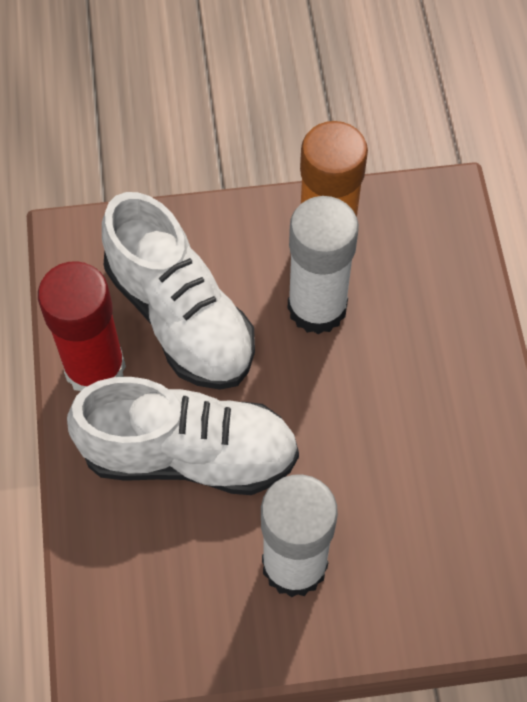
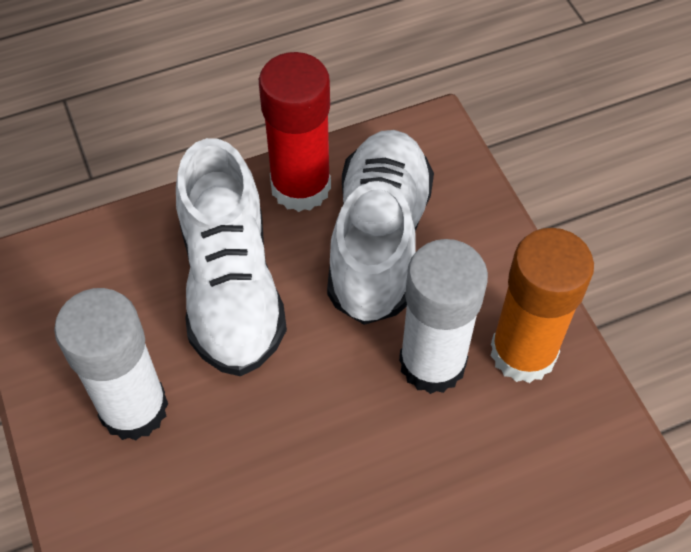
camera: 75 degrees right, 5 degrees down
white shoe [102,192,255,390] -> white shoe turned 150 degrees clockwise [327,130,434,325]

